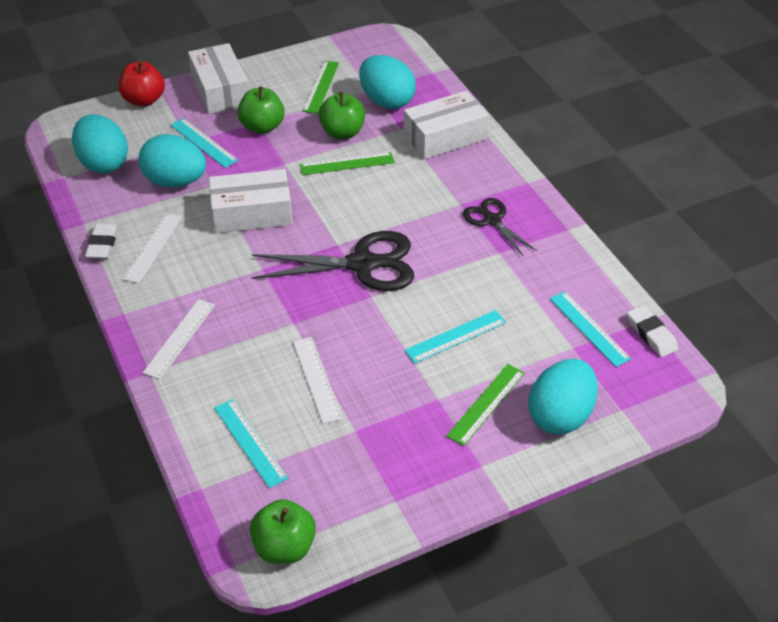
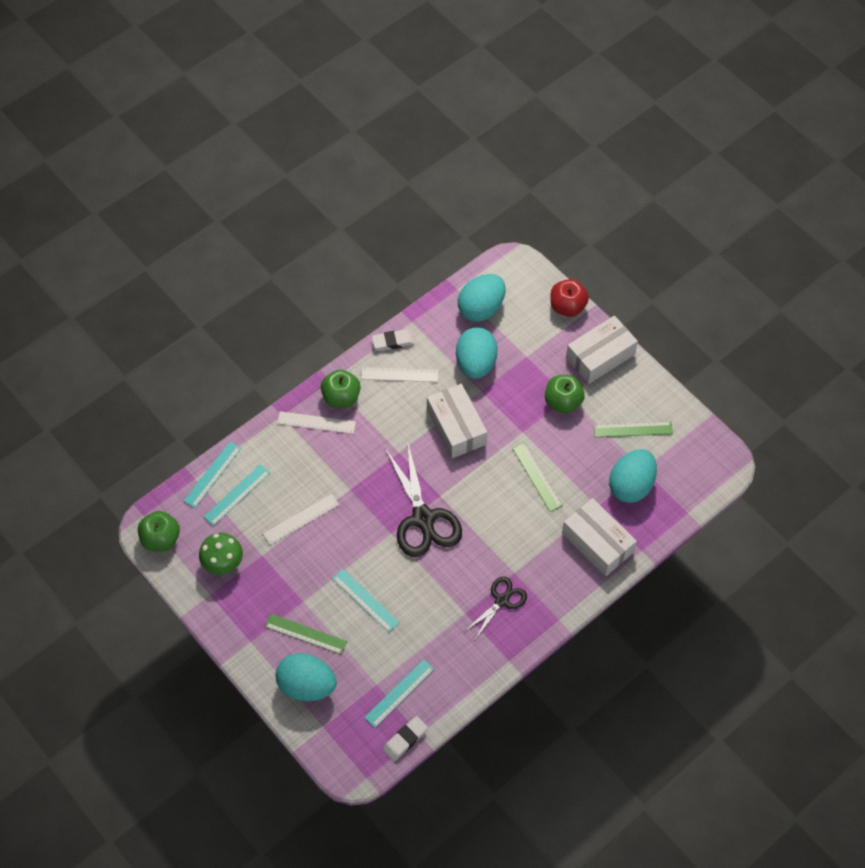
camera: 75 degrees right, 15 degrees up
turquoise ruler [170,118,239,168] -> turquoise ruler moved to [184,442,241,508]
green apple [318,92,365,139] -> green apple moved to [321,369,361,408]
none -> green mushroom [199,533,243,575]

